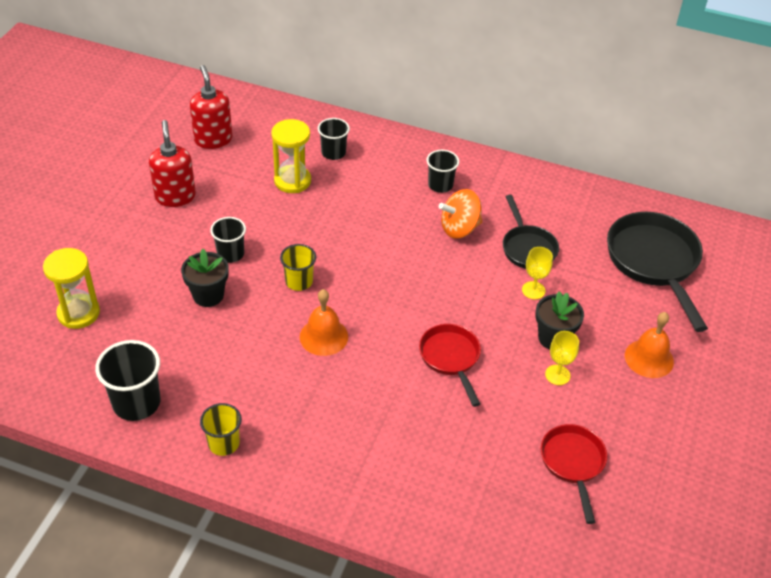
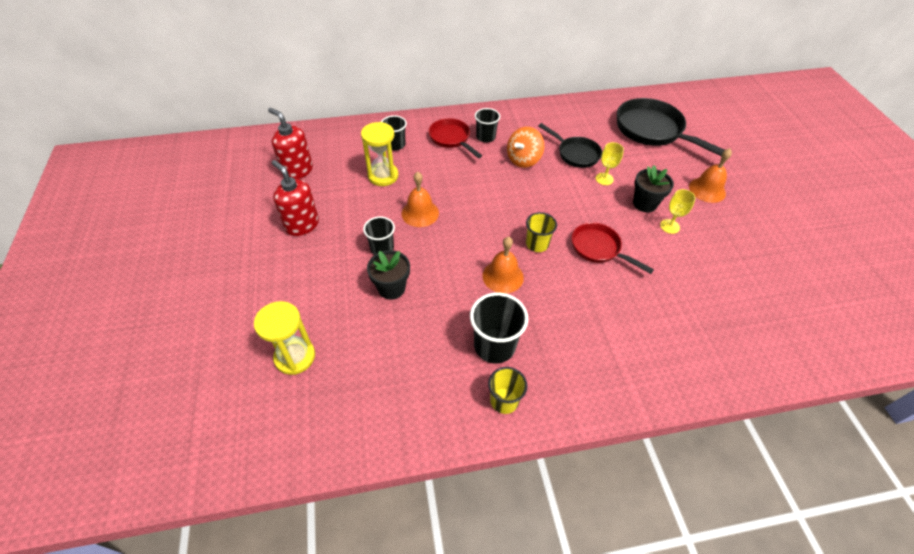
camera: 30 degrees left, 5 degrees up
black cup [95,340,160,421] -> black cup moved to [470,293,528,363]
yellow cup [280,244,316,291] -> yellow cup moved to [526,212,557,252]
red pan [540,424,607,524] -> red pan moved to [429,118,482,158]
none -> orange bell [402,172,439,227]

